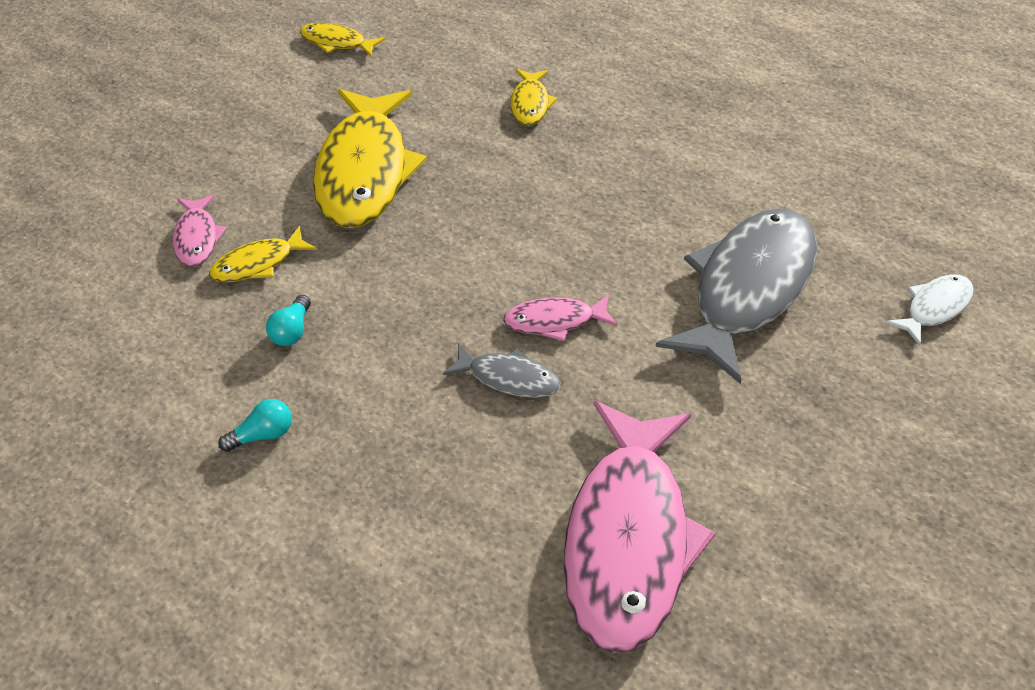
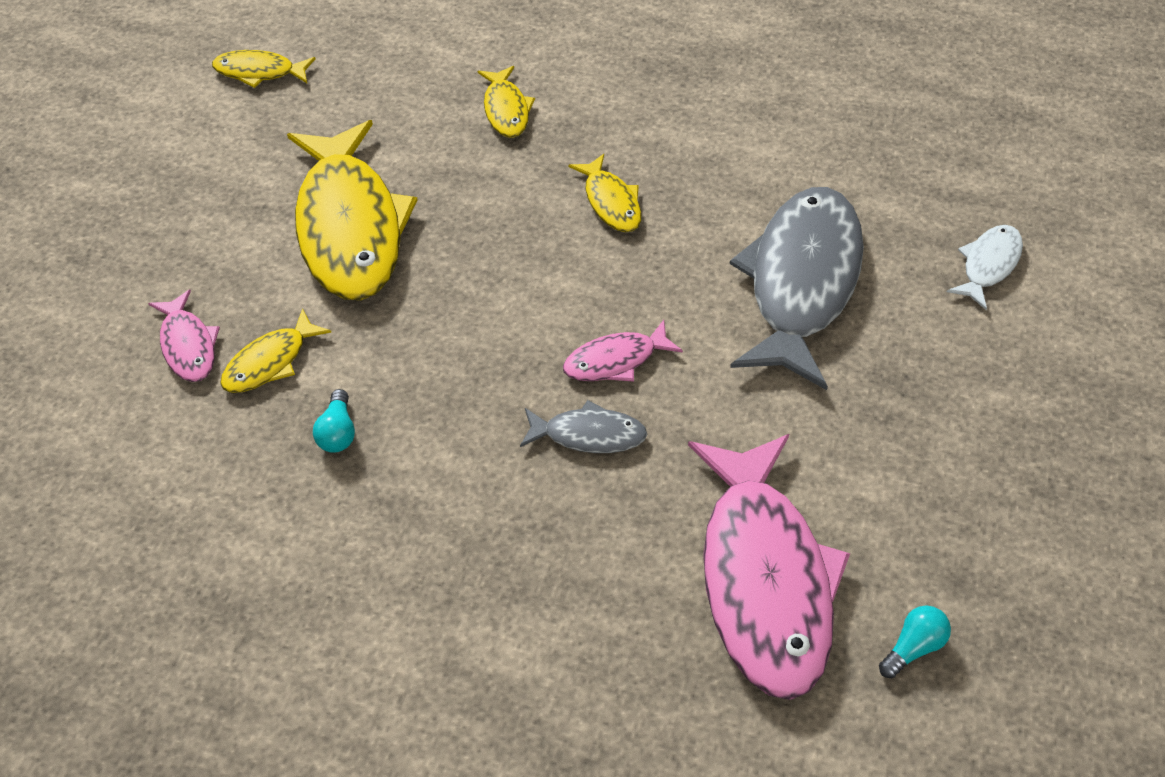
camera: 15 degrees left, 5 degrees up
turquoise light bulb [218,399,292,452] -> turquoise light bulb moved to [879,605,951,678]
none -> yellow fish [568,154,641,232]

